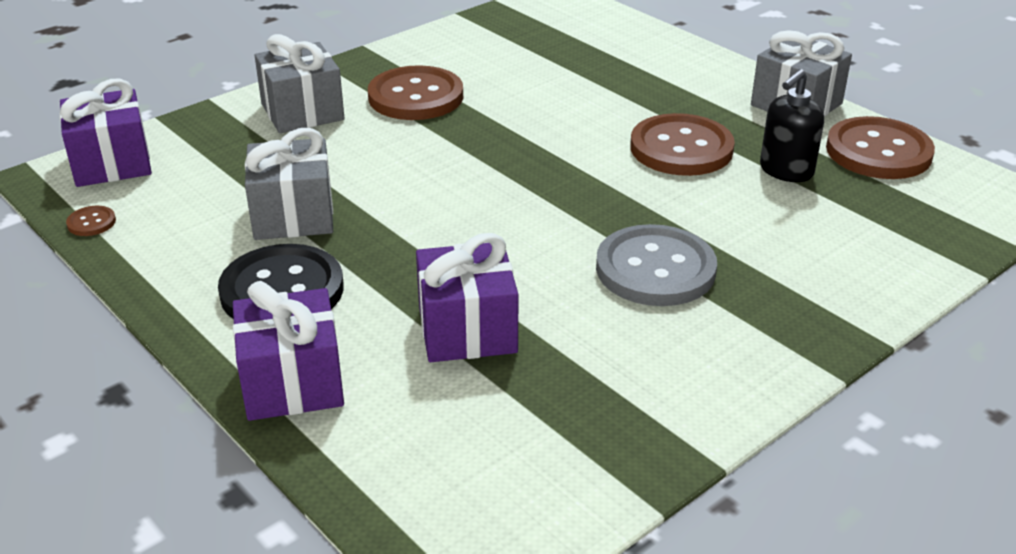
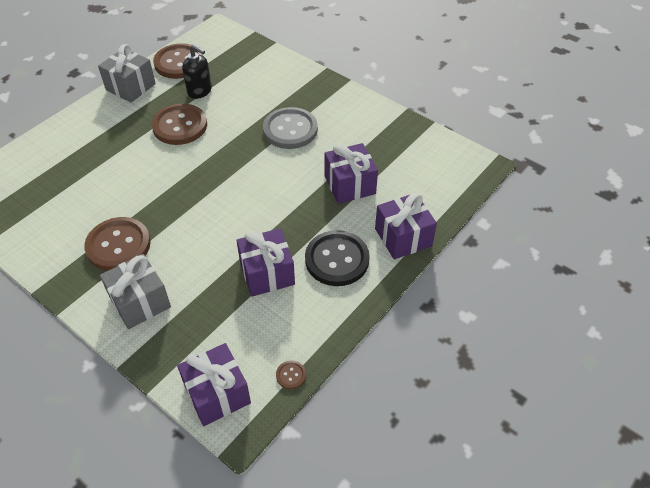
camera: 100 degrees left, 15 degrees up
grey gift [245,128,333,240] -> purple gift [236,228,295,297]

